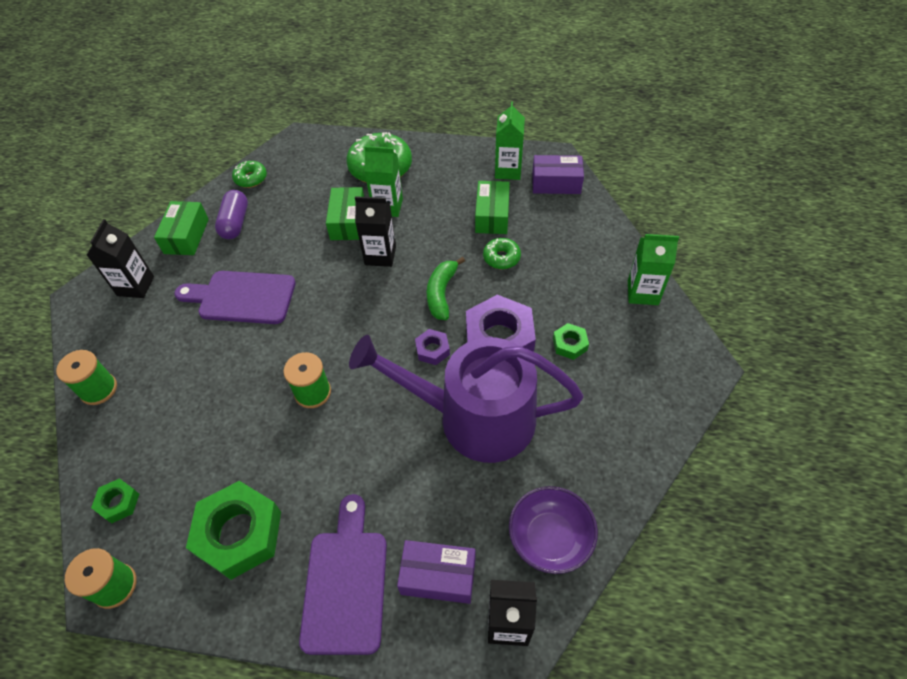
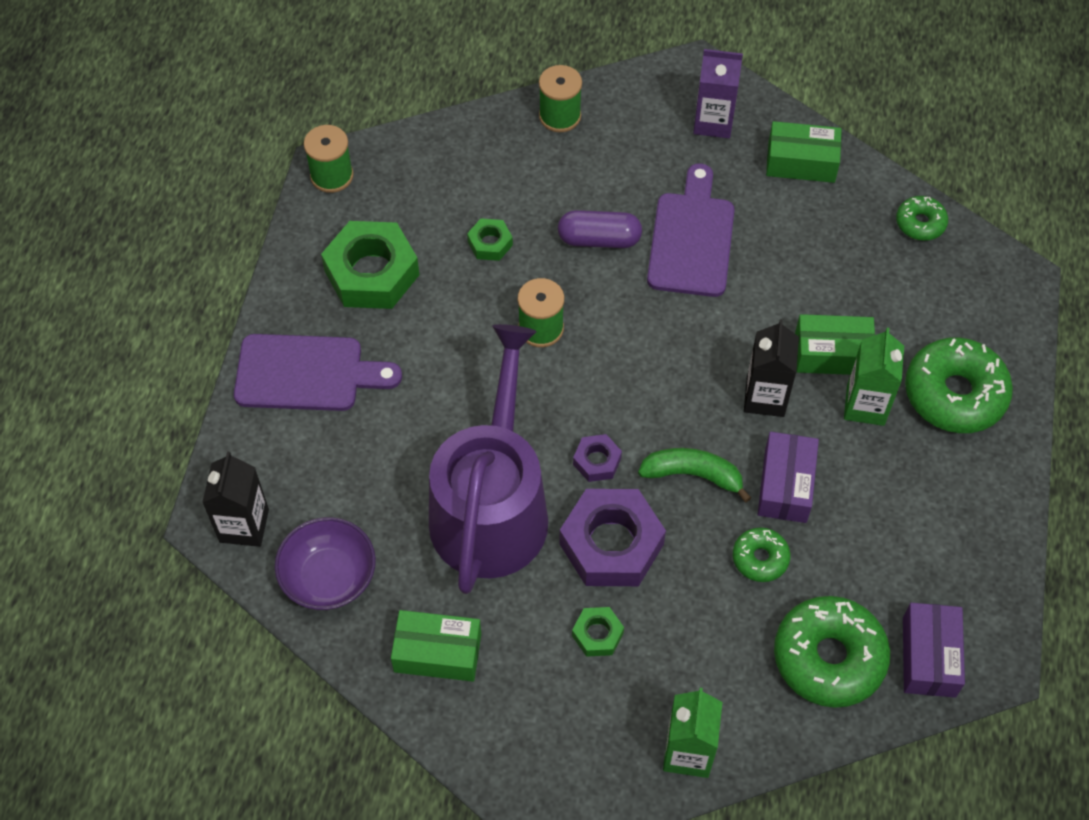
camera: 90 degrees right, 5 degrees up
black carton [87,219,154,298] -> purple carton [693,49,743,138]
green nut [91,478,139,523] -> green nut moved to [467,218,513,261]
purple capsule [215,190,248,239] -> purple capsule moved to [558,210,642,248]
purple box [397,540,475,604] -> purple box moved to [758,432,819,523]
green box [475,181,510,234] -> green box moved to [391,610,481,682]
green carton [495,102,525,180] -> none
none -> green donut [774,596,890,708]

